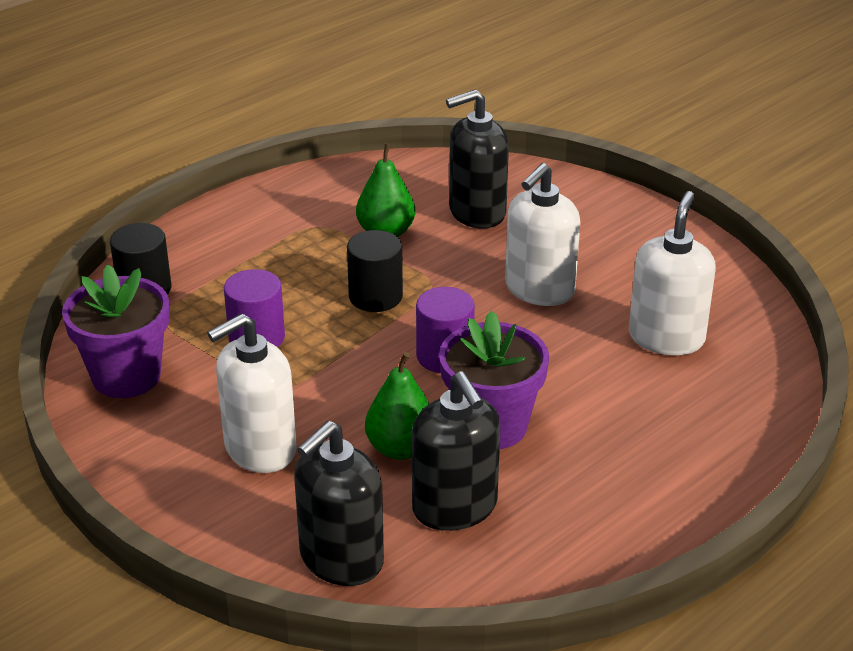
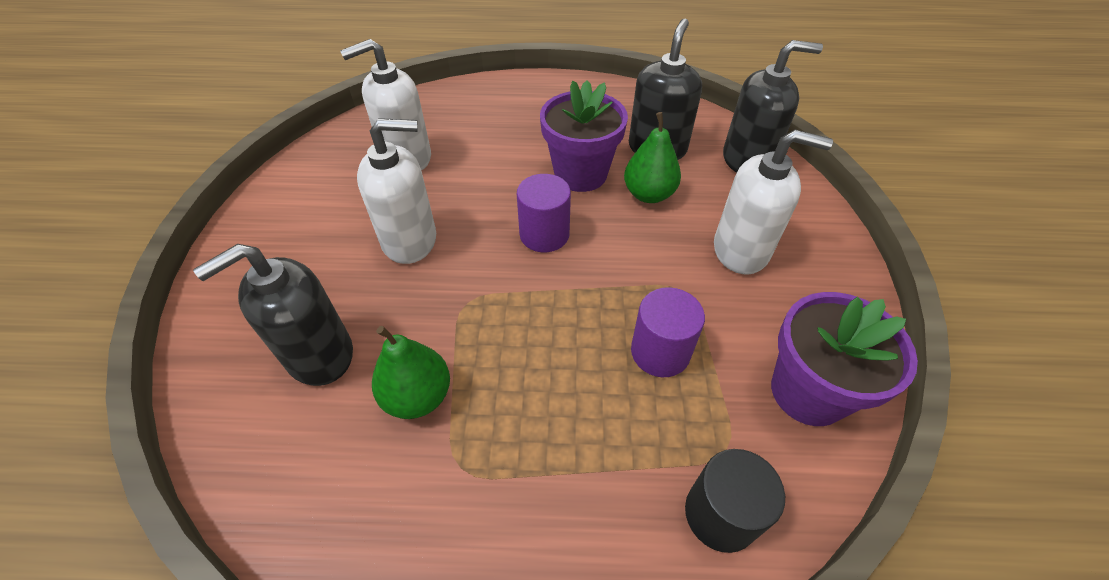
camera: 135 degrees left, 15 degrees up
black cylinder [347,230,403,312] -> none
black soap dispenser [446,90,509,229] -> black soap dispenser turned 120 degrees clockwise [193,244,353,386]

